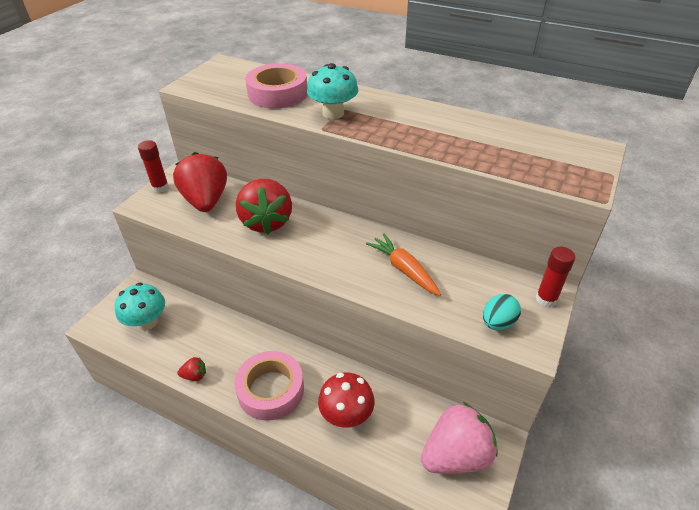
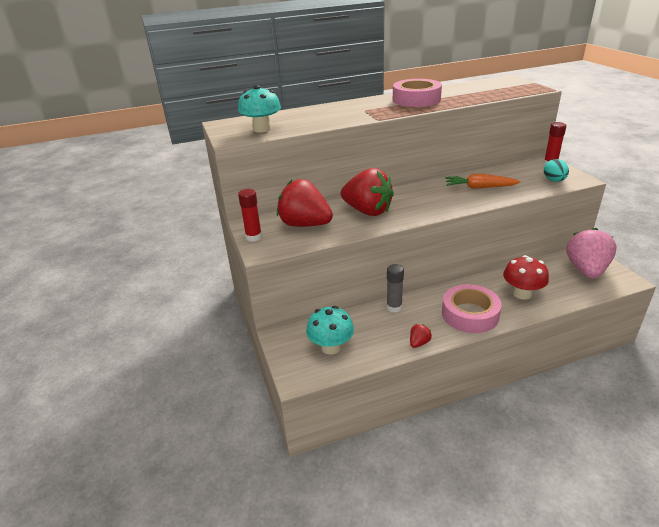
camera: 45 degrees left, 10 degrees down
pink tape [245,63,307,108] -> pink tape moved to [393,79,442,107]
turquoise mushroom [307,63,358,119] -> turquoise mushroom moved to [238,85,281,133]
none -> grey glue stick [387,264,404,313]

